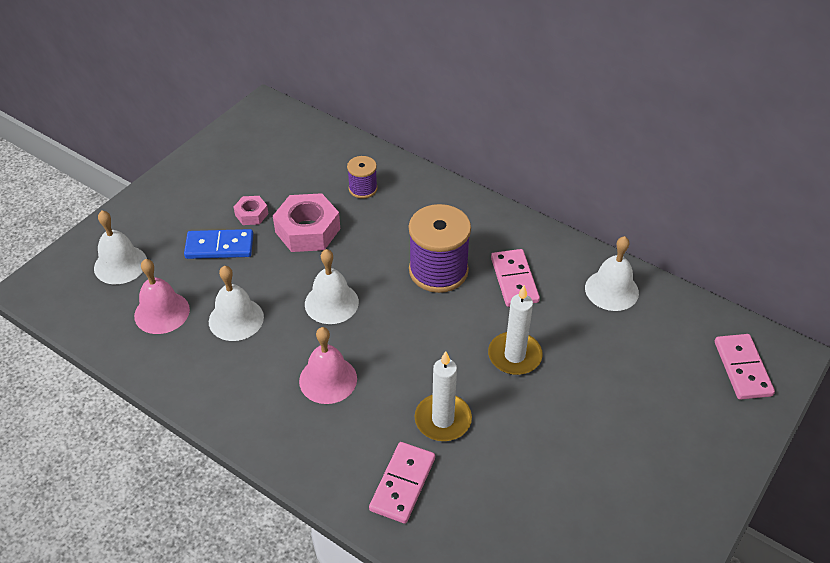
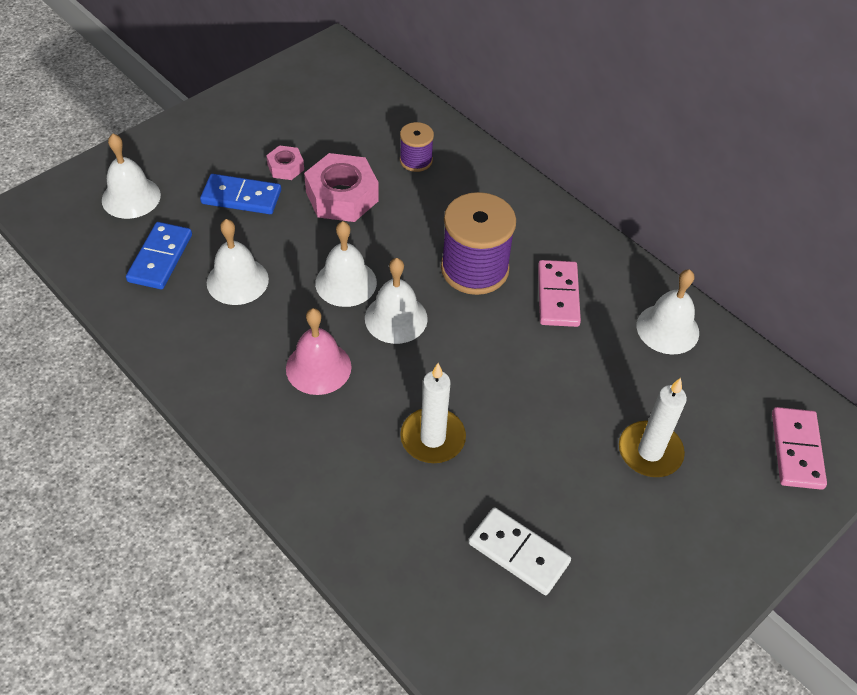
camera: 10 degrees right, 5 degrees up
pink bell [134,259,190,334] -> blue domino [126,222,192,289]
pink domino [369,442,435,524] -> none
white candle [488,285,543,375] -> white candle moved to [619,378,687,477]
none -> white bell [365,258,428,344]
none -> white domino [469,507,571,595]

